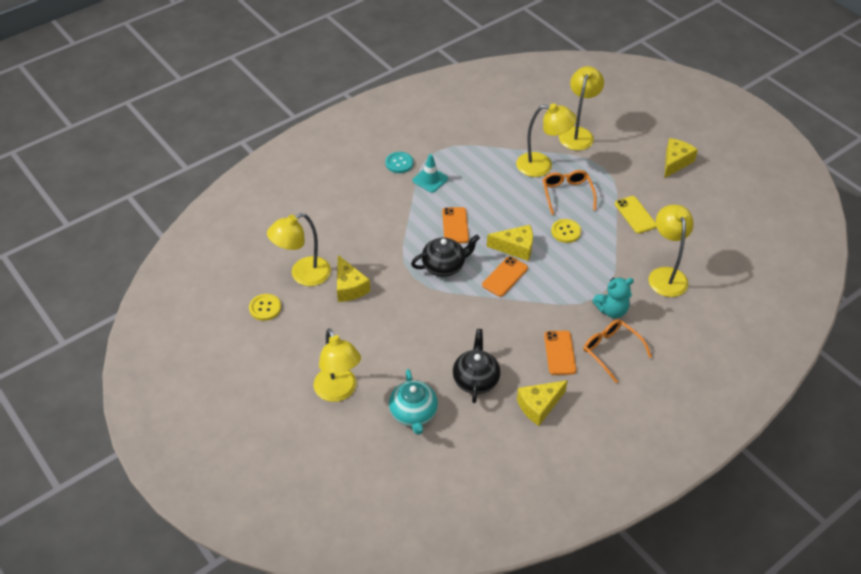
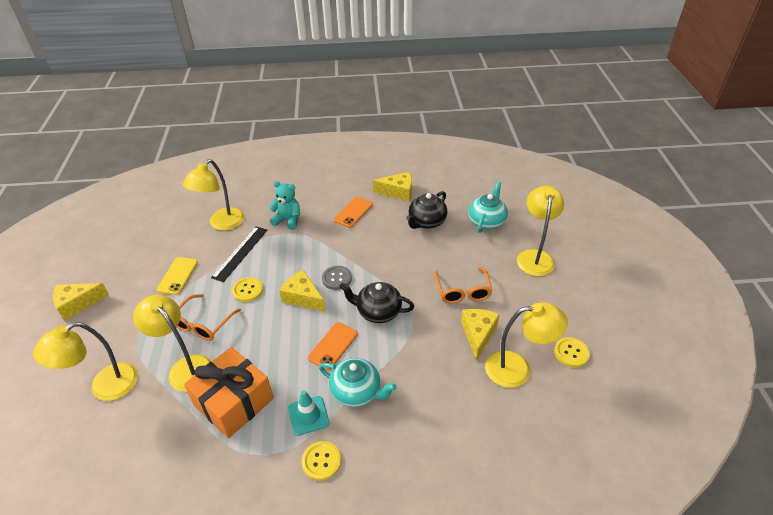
camera: 145 degrees left, 5 degrees down
turquoise button [386,152,413,173] -> yellow button [302,441,341,481]
orange phone [482,256,528,297] -> grey button [322,266,352,290]
orange glasses [583,319,652,383] -> orange glasses moved to [435,267,492,303]
none -> orange gift [184,347,274,438]
none -> black ruler [211,226,267,282]
none -> turquoise teapot [319,358,397,407]

